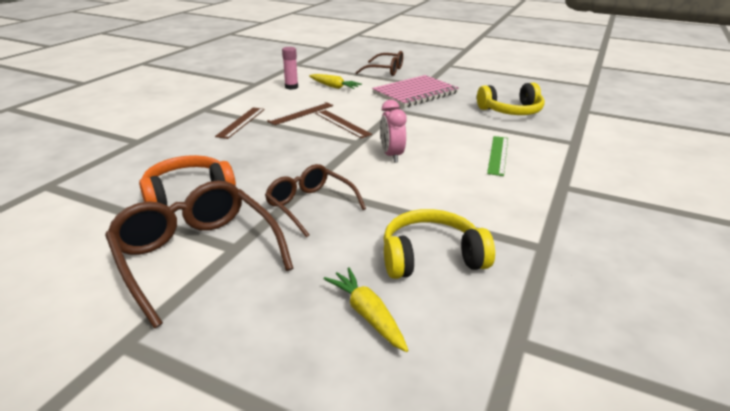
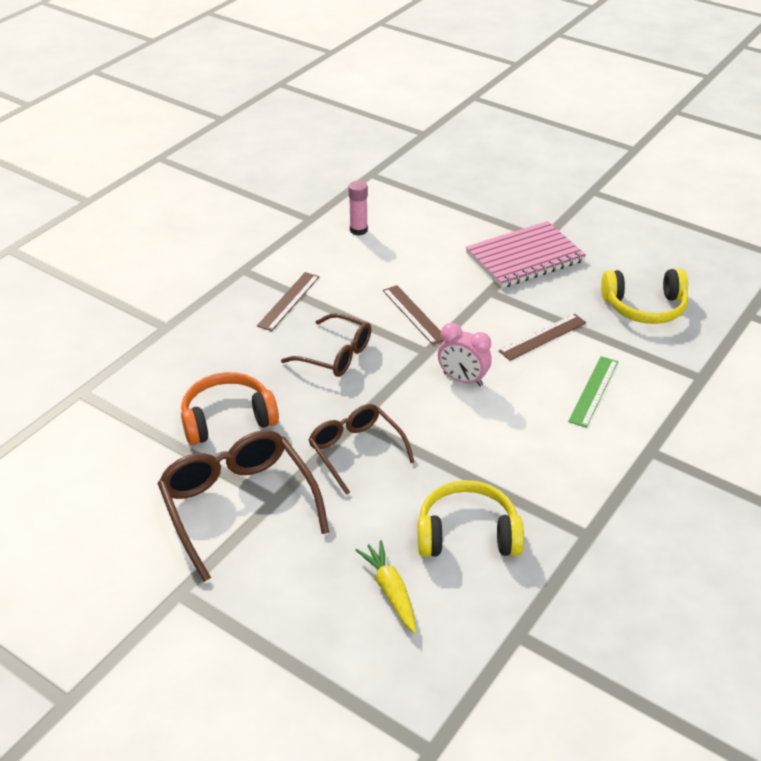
camera: 10 degrees right, 10 degrees up
brown ruler [267,102,333,125] -> brown ruler moved to [498,314,586,361]
yellow carrot [309,74,362,89] -> none
brown glasses [355,51,403,76] -> brown glasses moved to [281,313,371,377]
pink clock [380,100,407,163] -> pink clock turned 60 degrees counterclockwise [438,323,492,386]

